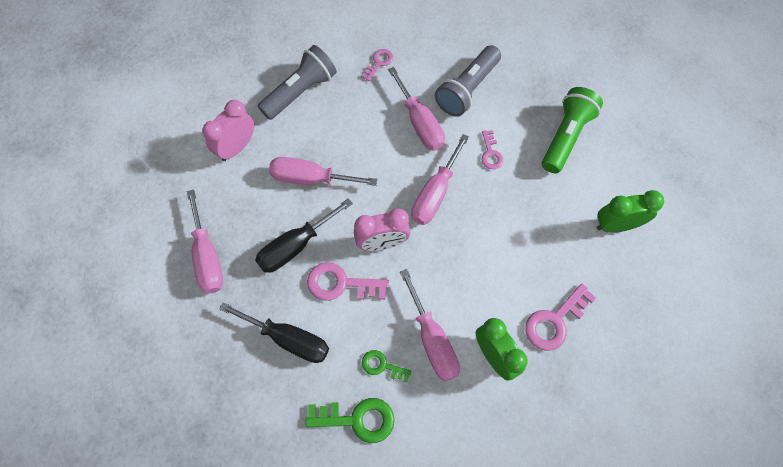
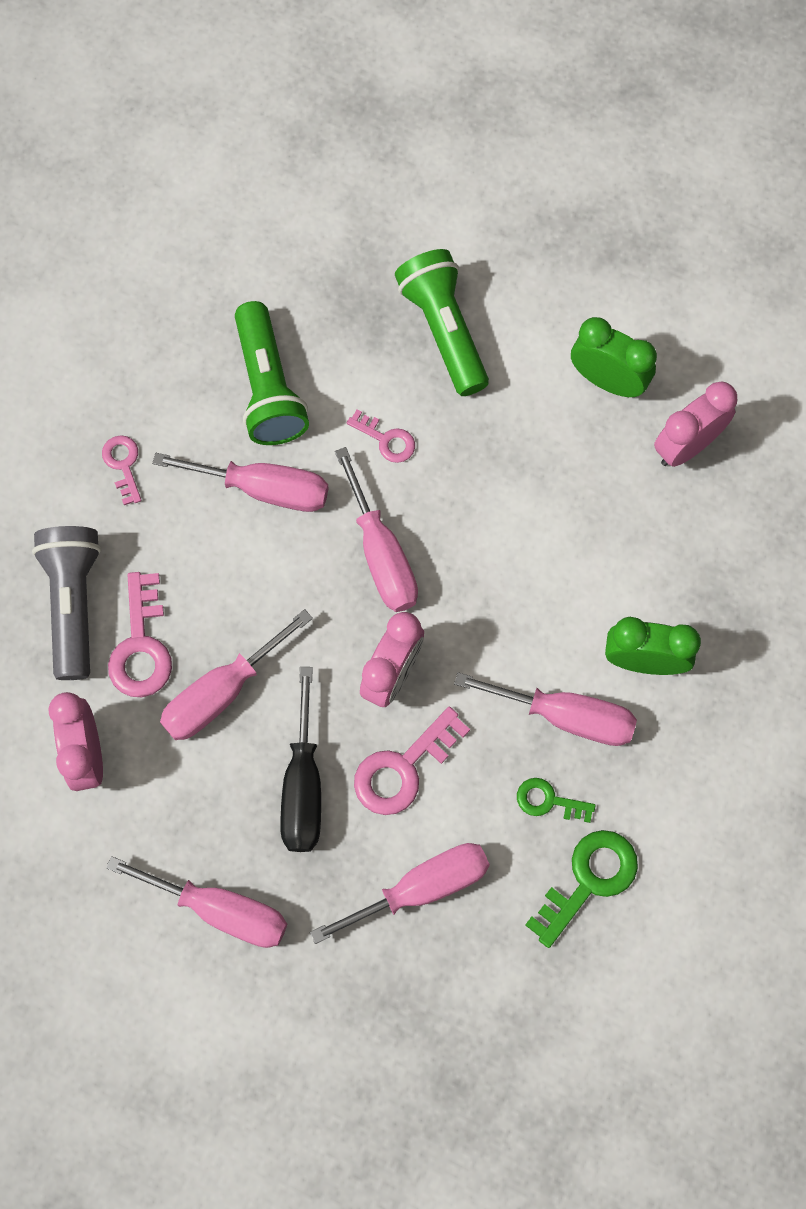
camera: 50 degrees left, 5 degrees up
black screwdriver [219,302,329,363] -> pink screwdriver [310,843,490,944]
green key [362,350,412,382] -> green key turned 45 degrees clockwise [517,778,596,823]
grey flashlight [435,45,501,117] -> green flashlight [235,301,309,445]
pink key [525,284,596,351] -> pink key moved to [108,572,172,697]
green clock [597,190,664,233] -> green clock turned 90 degrees clockwise [571,317,657,397]
none -> pink clock [654,382,737,467]

